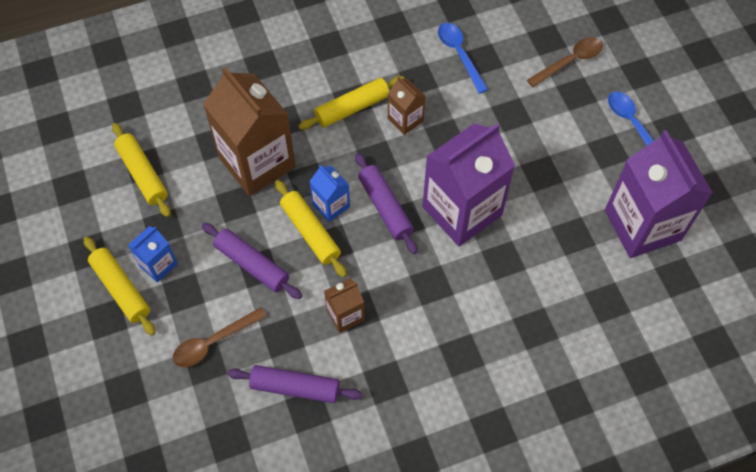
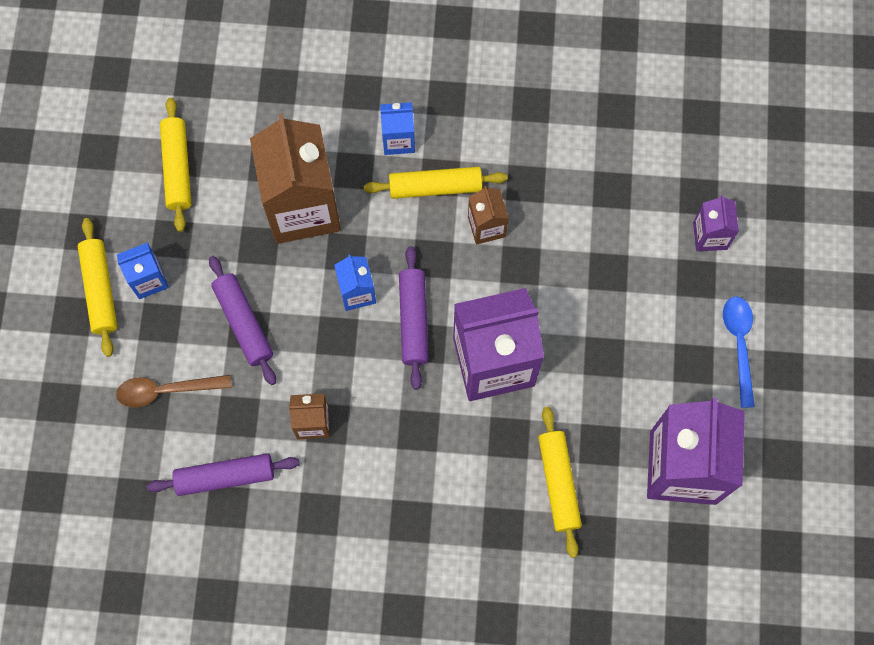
camera: 25 degrees right, 10 degrees up
purple rolling pin [227,365,362,403] -> purple rolling pin turned 45 degrees counterclockwise [147,453,299,496]
yellow rolling pin [275,180,347,277] -> yellow rolling pin moved to [538,407,582,558]
blue spoon [438,23,488,94] -> none
brown spoon [527,37,603,87] -> purple carton [693,195,739,251]
none -> blue carton [380,102,415,155]

